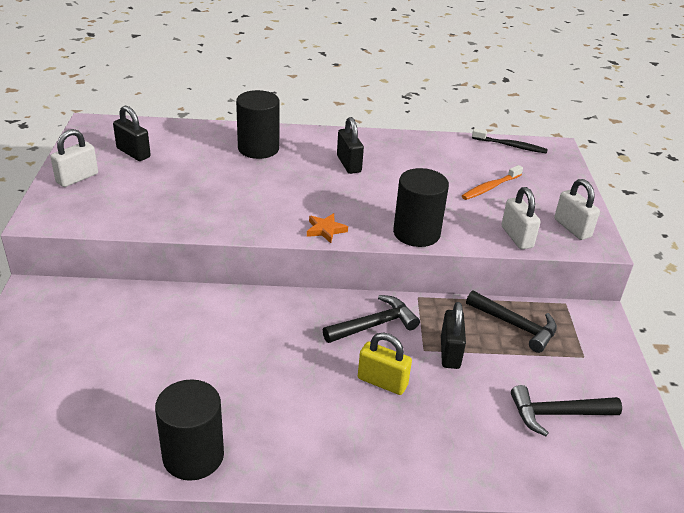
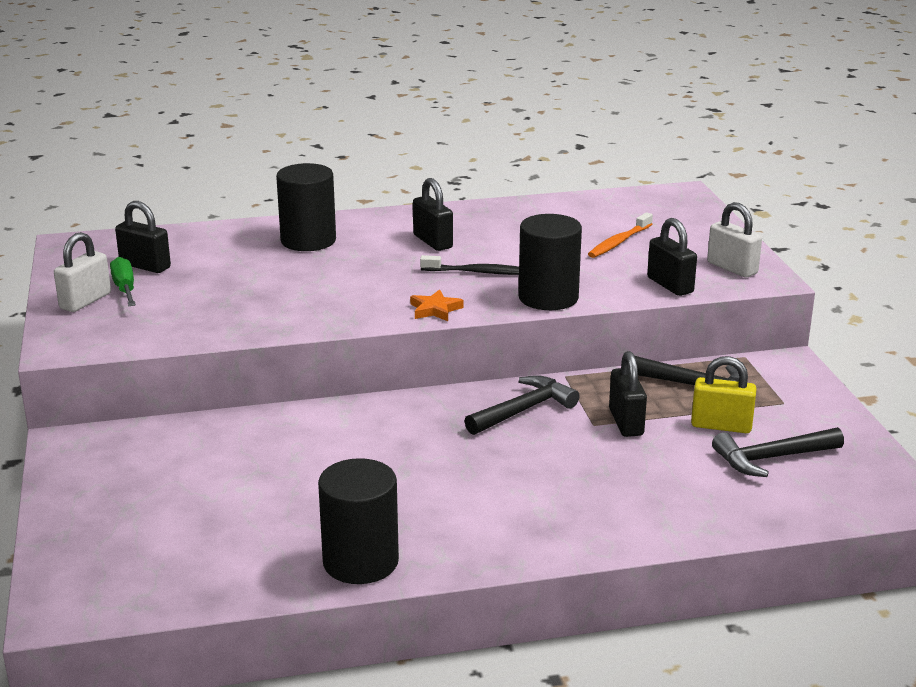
camera: 10 degrees left, 10 degrees down
yellow padlock [358,333,412,395] -> yellow padlock moved to [691,356,757,433]
black toothbrush [472,128,548,154] -> black toothbrush moved to [420,255,519,275]
white padlock [501,187,541,249] -> black padlock [647,218,697,296]
none -> green screwdriver [110,257,136,306]

